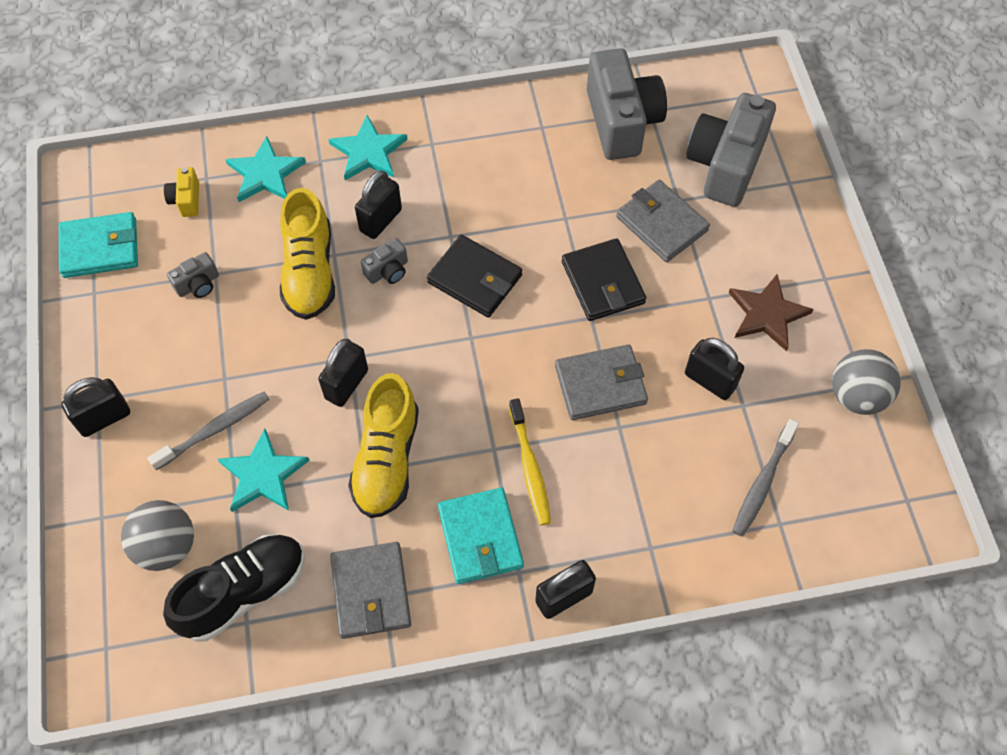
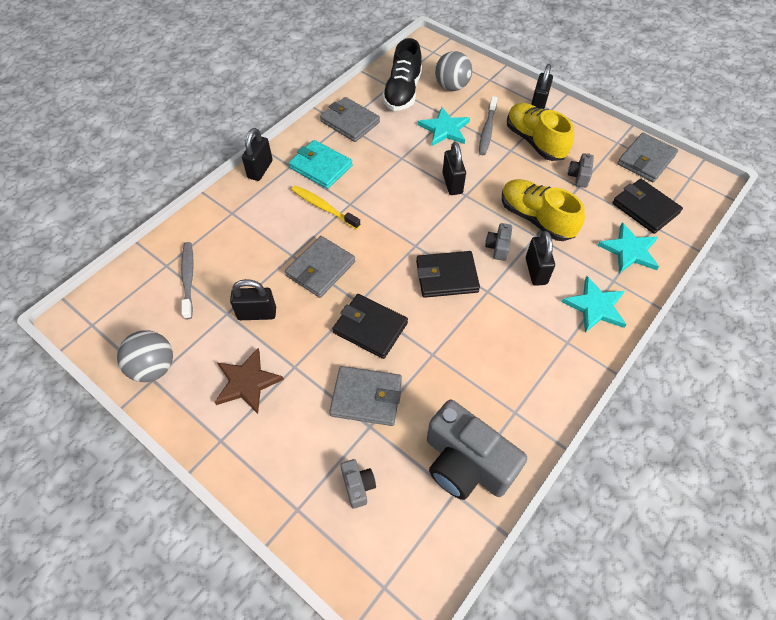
camera: 140 degrees right, 5 degrees down
turquoise wallet [59,212,138,278] -> grey wallet [617,133,678,182]
yellow camera [164,167,199,217] -> black wallet [612,179,683,234]
yellow shoe [348,373,419,518] -> yellow shoe moved to [507,103,574,161]
grey camera [686,93,776,207] -> grey camera [340,459,376,509], size x0.44

